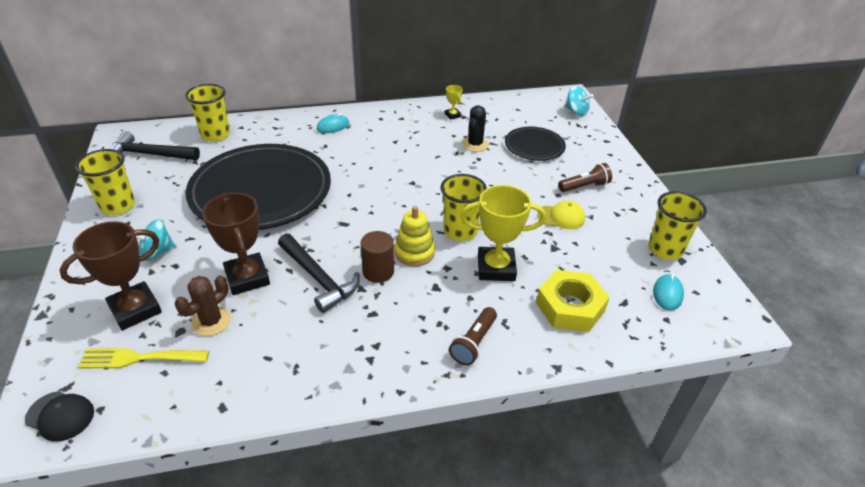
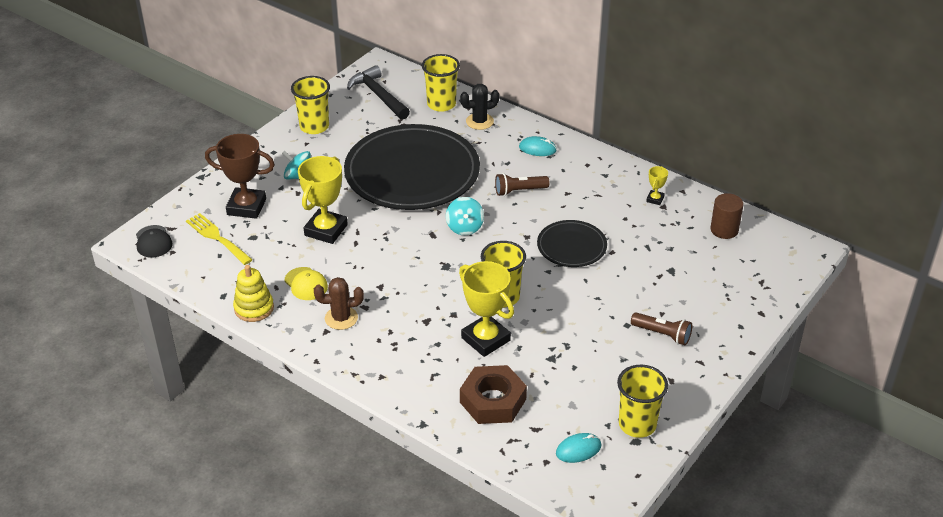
camera: 50 degrees right, 0 degrees up
brown cactus [175,275,231,336] -> brown cactus moved to [314,277,364,330]
brown trophy [202,193,270,295] -> yellow trophy [298,156,348,244]
black hammer [278,233,360,313] -> none
brown cylinder [361,231,394,283] -> brown cylinder moved to [710,193,743,239]
yellow stacking toy [395,206,435,266] -> yellow stacking toy moved to [233,265,274,322]
brown flashlight [449,307,497,365] -> brown flashlight moved to [495,173,550,196]
black cactus [462,105,489,152] -> black cactus moved to [460,84,499,130]
black plate [505,127,566,161] -> black plate moved to [537,220,607,267]
yellow nut [536,270,610,332] -> brown nut [460,365,527,424]
yellow cap [537,201,585,229] -> yellow cap moved to [284,267,328,300]
turquoise spinning top [565,86,593,116] -> turquoise spinning top moved to [446,197,484,235]

